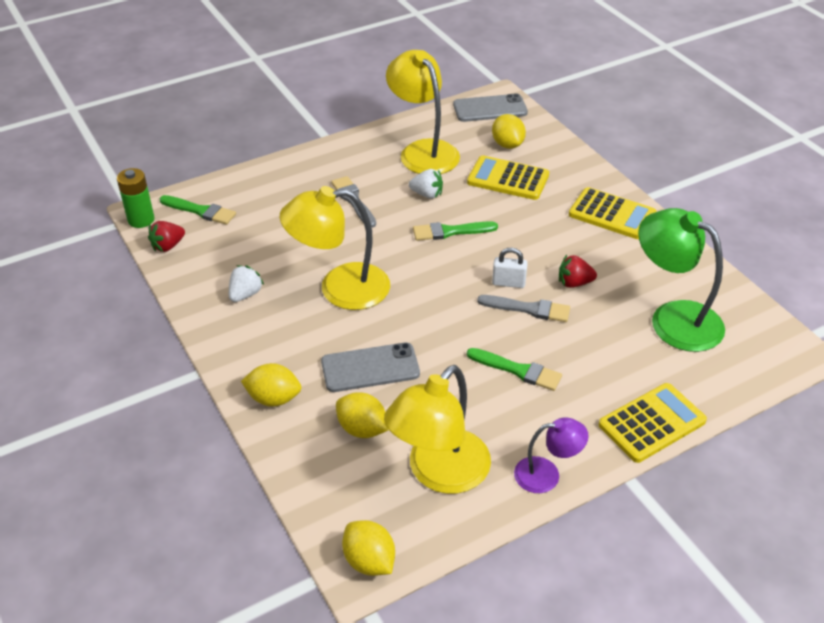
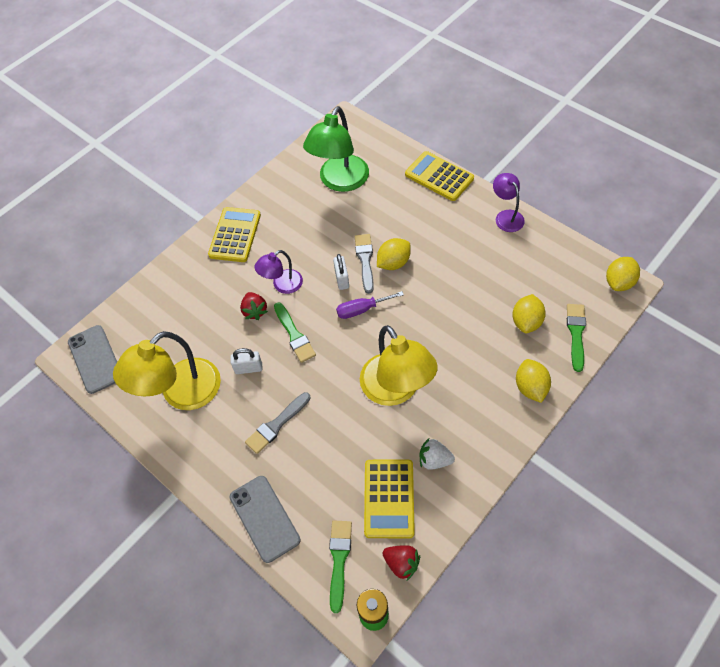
camera: 105 degrees left, 15 degrees up
grey phone [321,342,420,392] -> grey phone moved to [229,476,301,563]
yellow lamp [384,365,491,494] -> none
white strawberry [409,169,443,199] -> white padlock [230,348,263,374]
yellow calculator [467,156,549,200] -> yellow calculator moved to [364,460,415,538]
green brush [467,348,562,391] -> green brush moved to [567,304,586,372]
yellow lemon [492,114,526,149] -> yellow lemon moved to [377,238,411,270]
red strawberry [559,255,597,288] -> red strawberry moved to [240,292,268,320]
none -> purple lamp [254,250,303,294]
none -> purple screwdriver [336,291,404,319]

